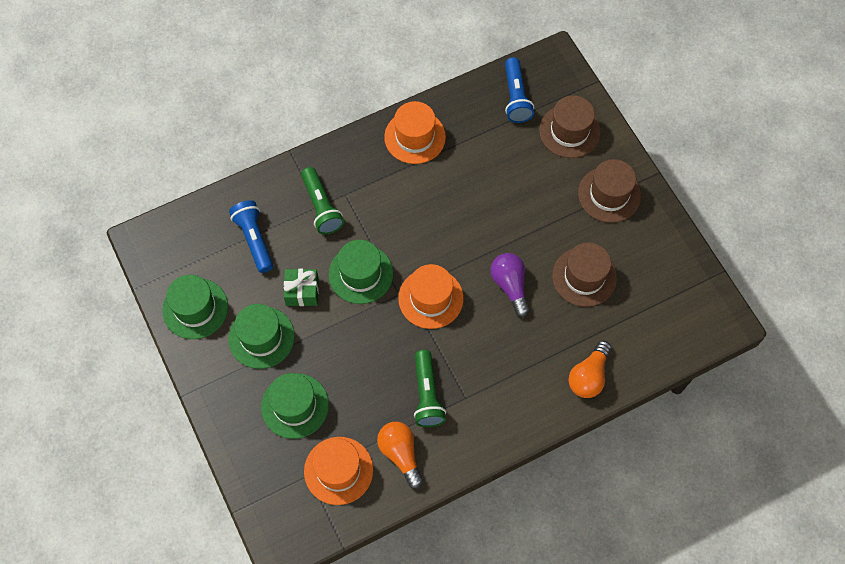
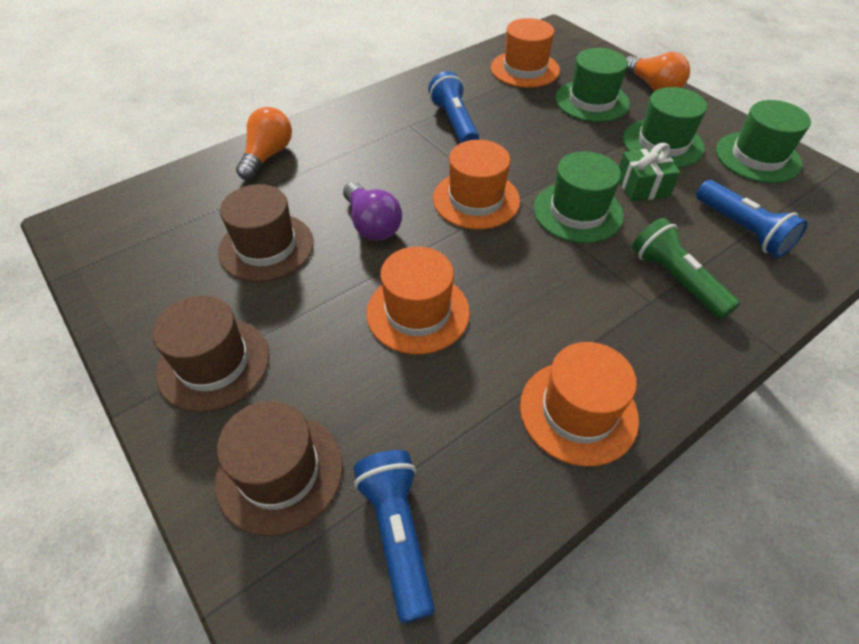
camera: 170 degrees right, 15 degrees down
orange light bulb [377,422,423,489] -> orange light bulb moved to [625,52,690,91]
green flashlight [414,350,446,427] -> blue flashlight [428,71,479,143]
none -> orange hat [366,246,470,354]

